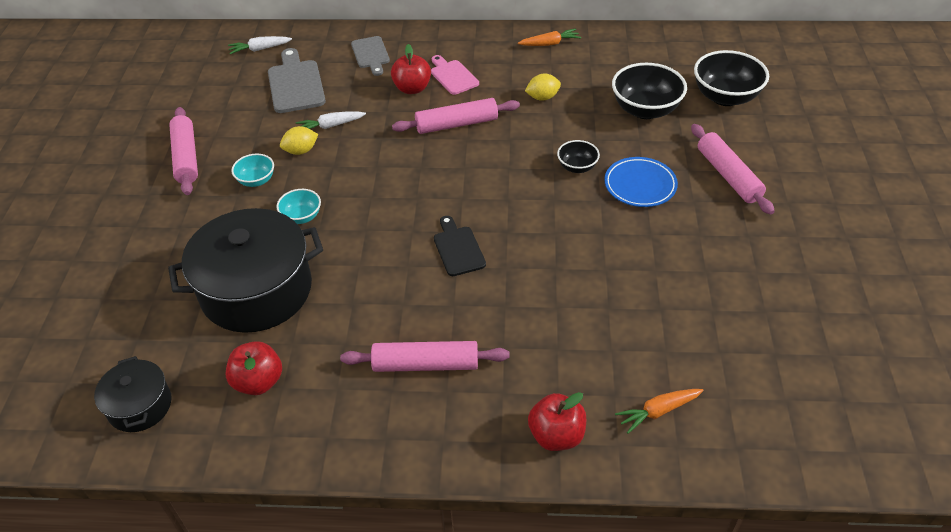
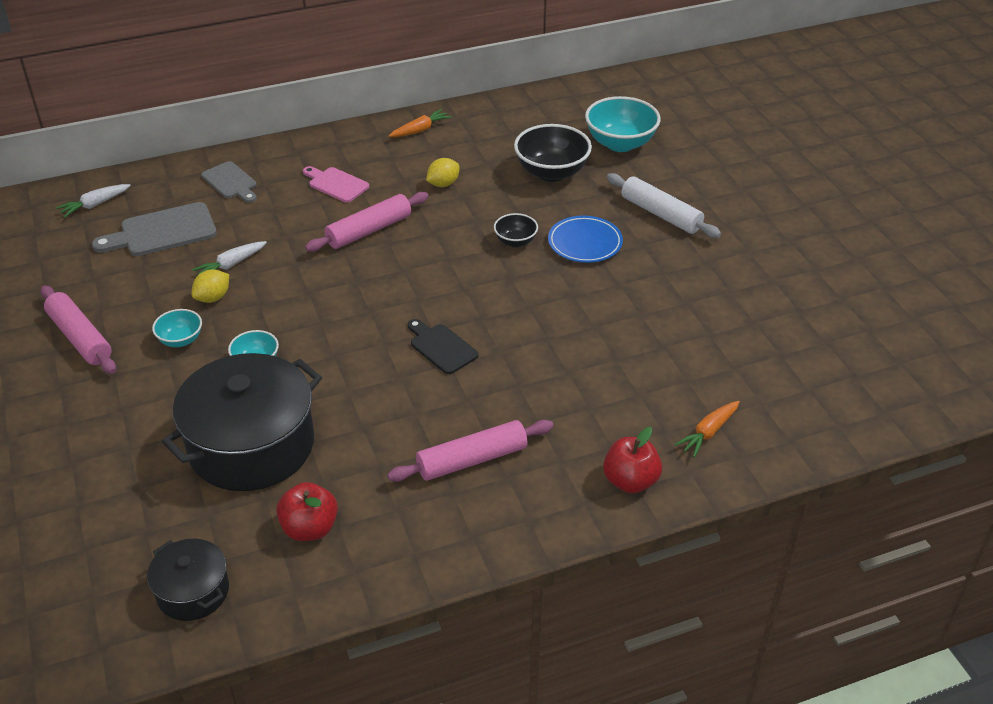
camera: 25 degrees left, 5 degrees down
grey cutting board [268,48,326,113] -> grey cutting board turned 75 degrees counterclockwise [92,202,217,256]
red apple [391,44,431,94] -> none
pink rolling pin [691,124,775,215] -> white rolling pin [607,173,721,238]
black bowl [694,50,769,106] -> turquoise bowl [585,96,661,152]

